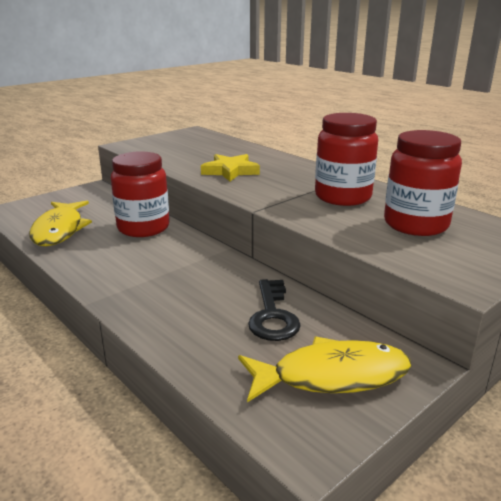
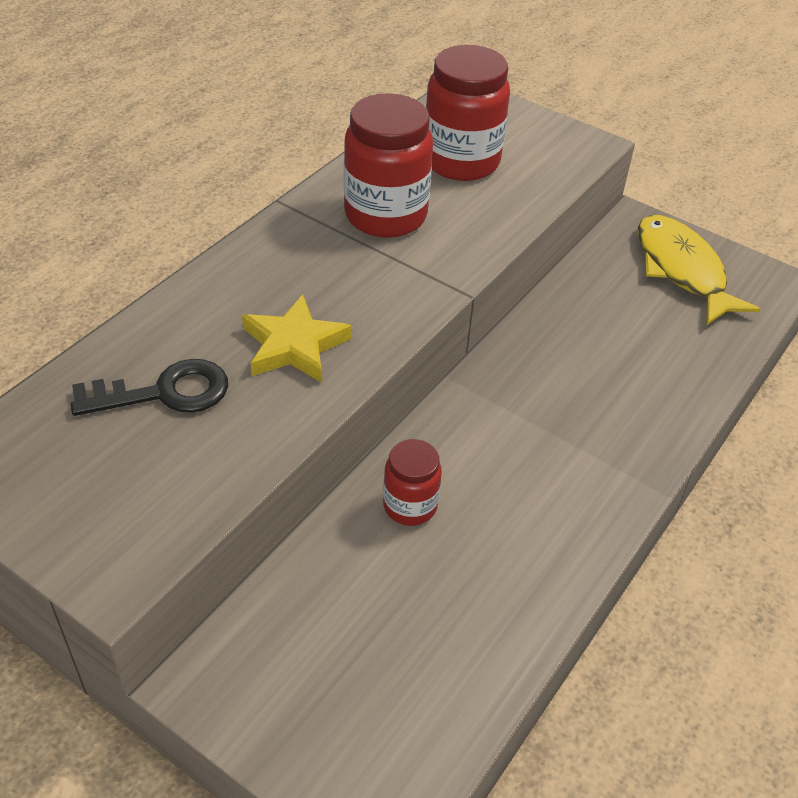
camera: 105 degrees left, 20 degrees up
yellow fish [29,201,92,246] -> none
red jar [111,151,170,237] -> red jar [383,439,442,526], size x0.55
black key [248,279,301,341] -> black key moved to [71,359,228,416]

